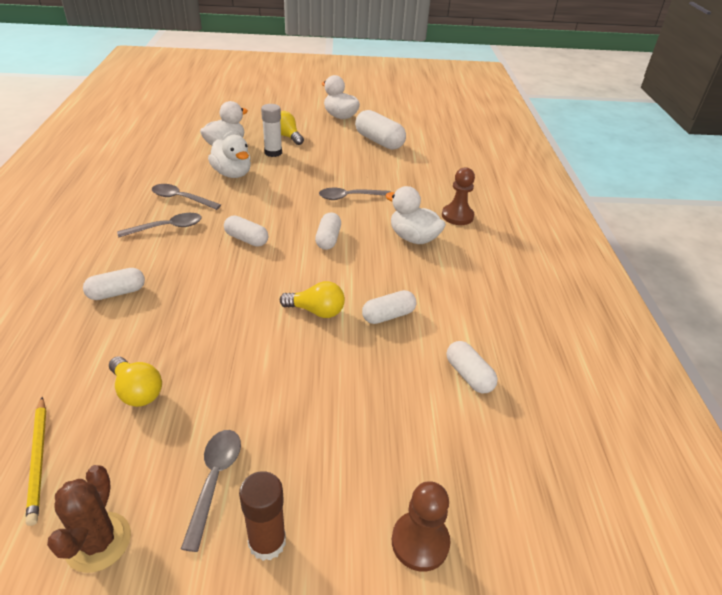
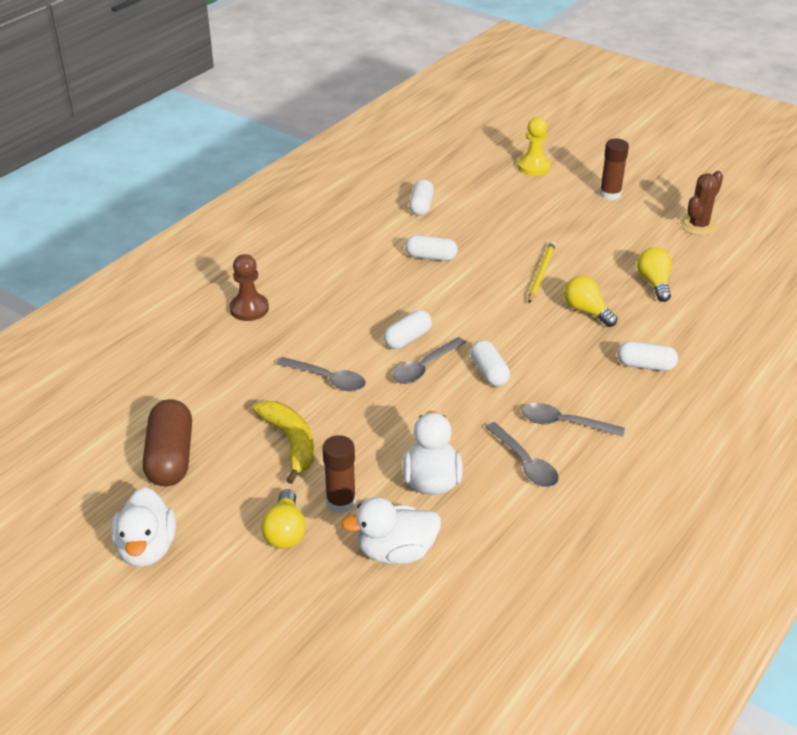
camera: 140 degrees left, 0 degrees up
yellow pencil [25,397,46,526] -> yellow pencil moved to [528,241,556,303]
grey spoon [181,430,241,552] -> grey spoon moved to [392,337,466,384]
white glue stick [261,104,282,157] -> brown glue stick [322,435,356,513]
yellow light bulb [280,281,345,318] -> yellow light bulb moved to [564,276,617,327]
white capsule [355,110,406,150] -> brown capsule [143,399,192,486]
white duck [385,186,446,244] -> none
brown pawn [392,481,451,572] -> yellow pawn [517,117,551,176]
none -> yellow banana [253,401,314,484]

